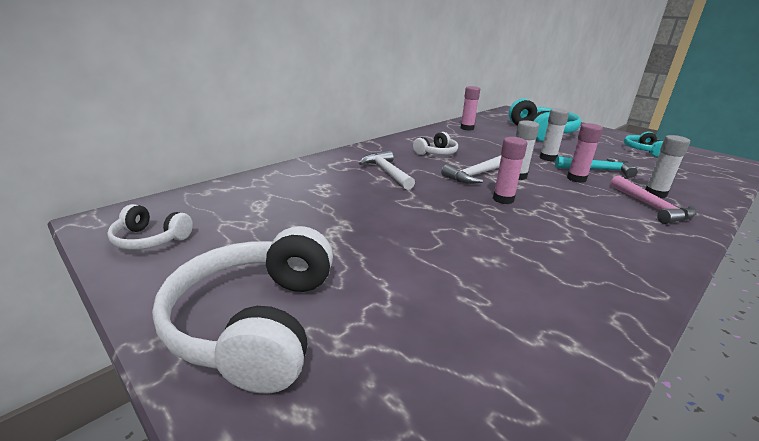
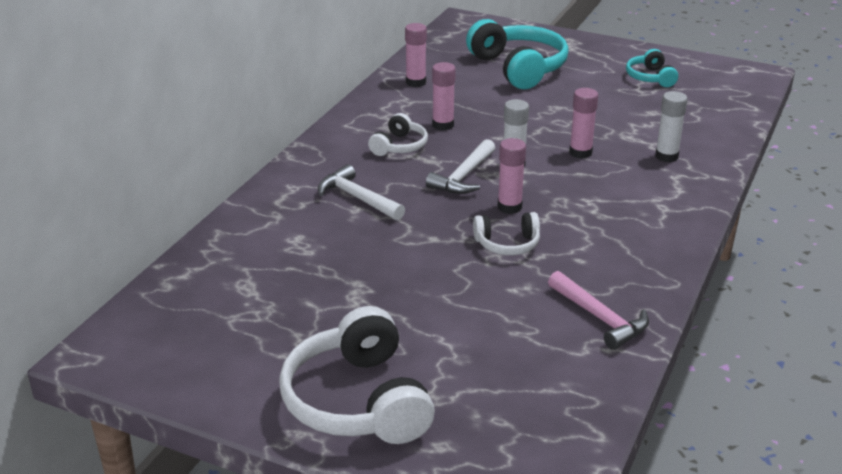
camera: 20 degrees left, 5 degrees up
white headphones [107,204,193,250] -> white headphones moved to [473,212,540,255]
white glue stick [540,108,569,161] -> none
turquoise hammer [555,156,638,178] -> none
pink hammer [610,175,697,224] -> pink hammer moved to [548,271,649,350]
none -> pink glue stick [432,62,456,130]

